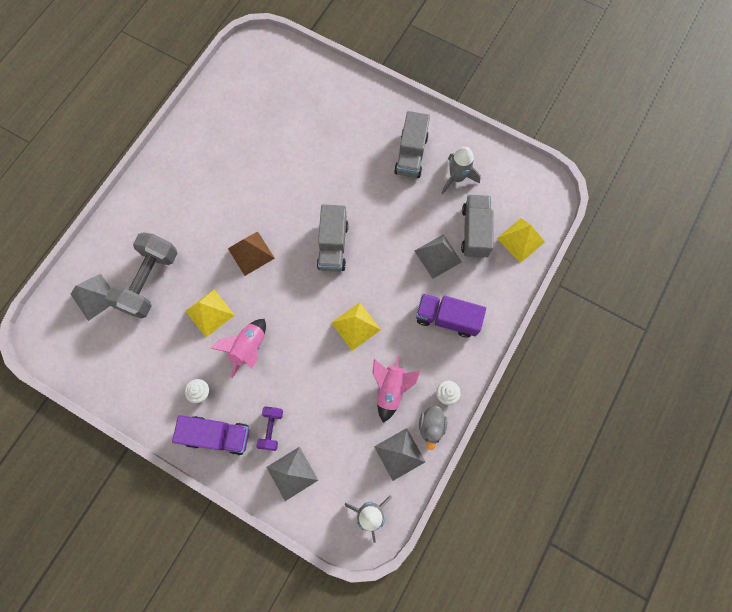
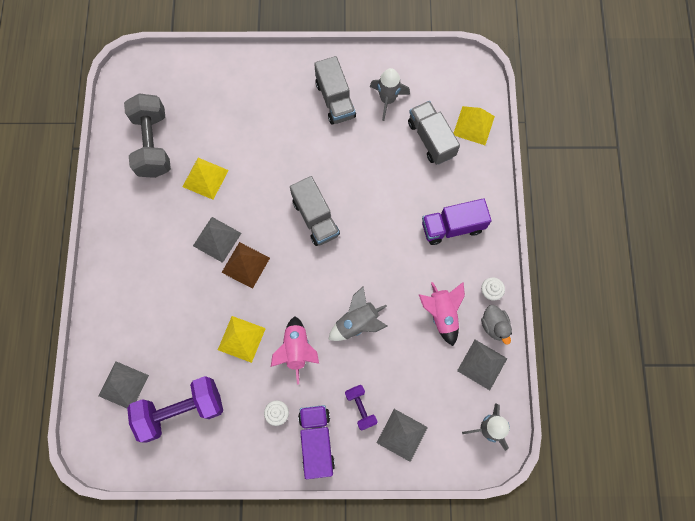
camera: 30 degrees left, 0 degrees up
grey dumbbell [105,232,178,319] -> grey dumbbell moved to [124,93,171,178]
purple truck [172,415,249,455] -> purple truck turned 75 degrees counterclockwise [298,405,335,479]
yellow pyramid [331,302,381,351] -> yellow pyramid moved to [182,158,229,200]
grey pyramid [415,235,462,279] -> grey pyramid moved to [193,217,241,263]
none -> purple dumbbell [127,376,223,442]
none -> grey rocket [328,286,387,341]

